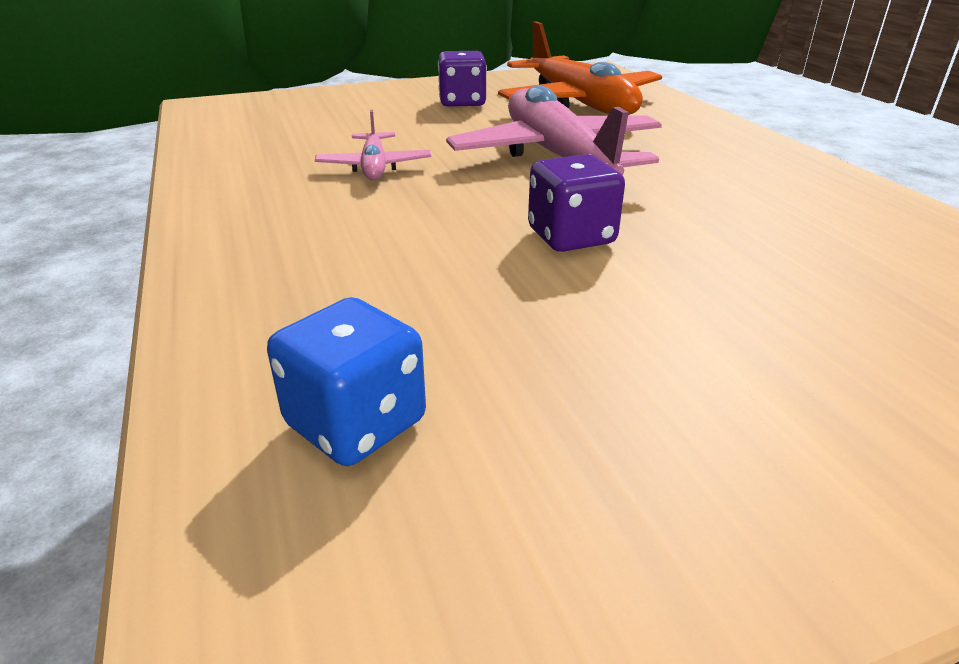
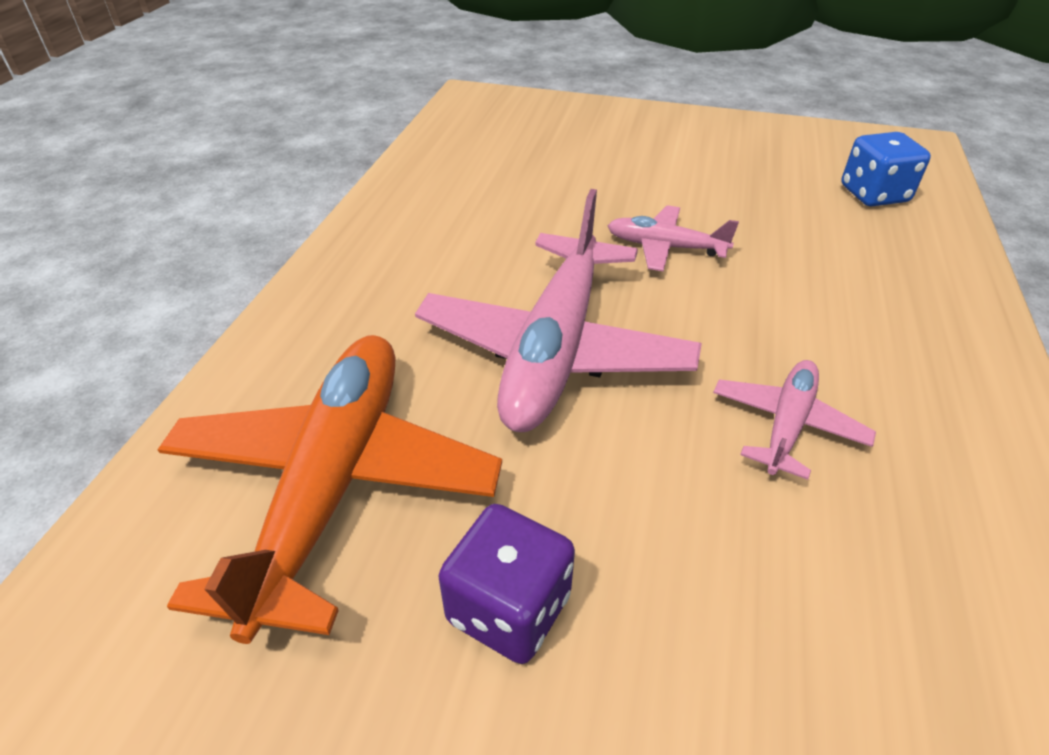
camera: 145 degrees left, 10 degrees up
purple dice [528,154,625,252] -> pink plane [608,205,739,271]

